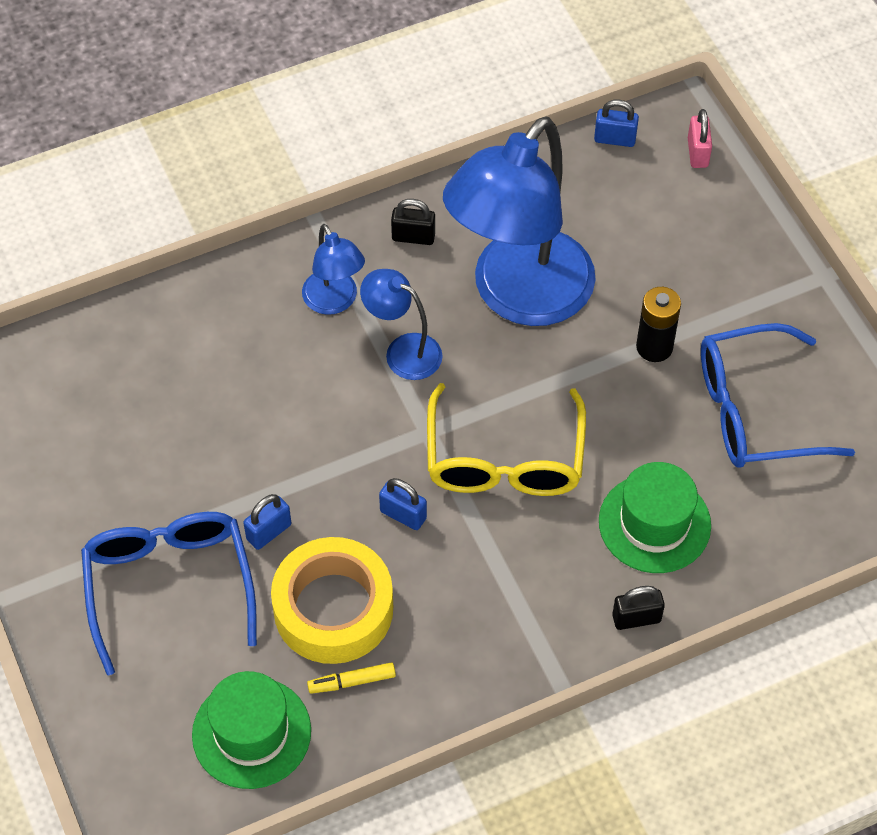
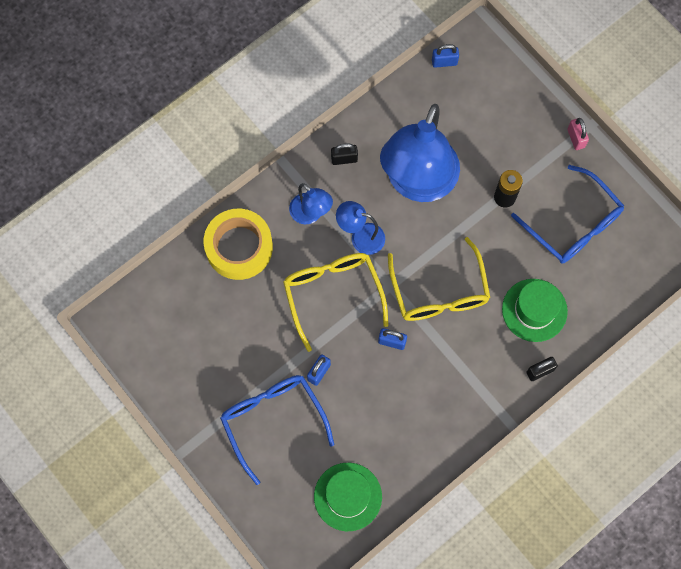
camera: 15 degrees left, 15 degrees up
yellow tape [271,537,393,664] -> yellow tape moved to [204,209,273,280]
yellow marker [307,662,396,694] -> none
pink padlock [688,109,712,168] -> pink padlock moved to [567,118,589,150]
blue glasses [701,323,855,468] -> blue glasses turned 105 degrees counterclockwise [511,165,624,264]
none -> yellow glasses [283,253,389,352]

